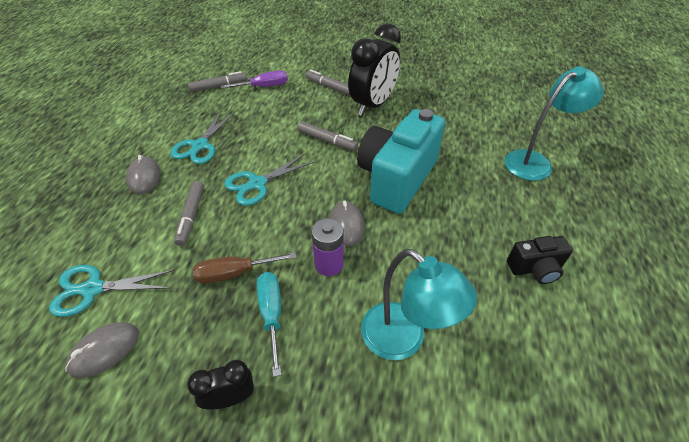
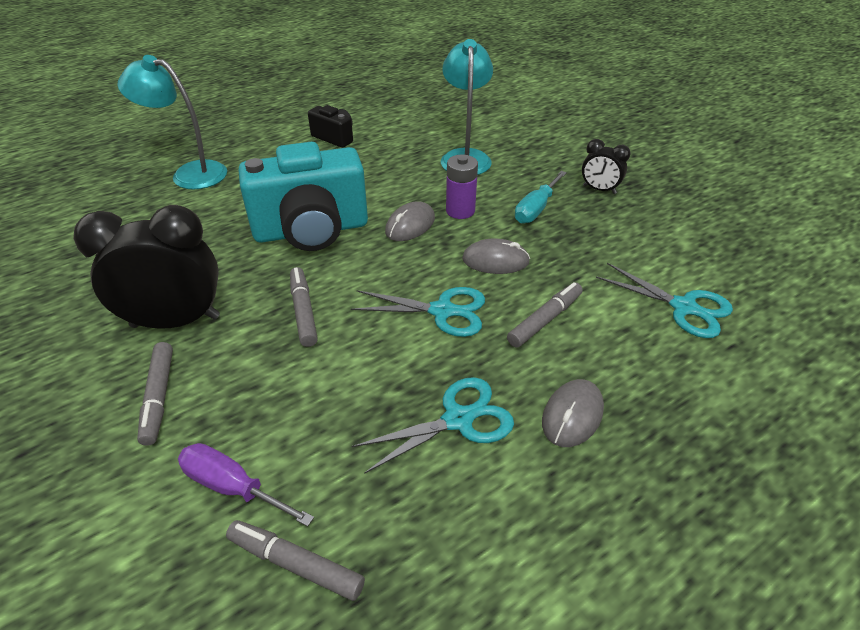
camera: 135 degrees left, 5 degrees down
grey mouse [65,322,139,378] -> grey mouse moved to [462,239,530,274]
brown screwdriver [193,252,296,284] -> none

